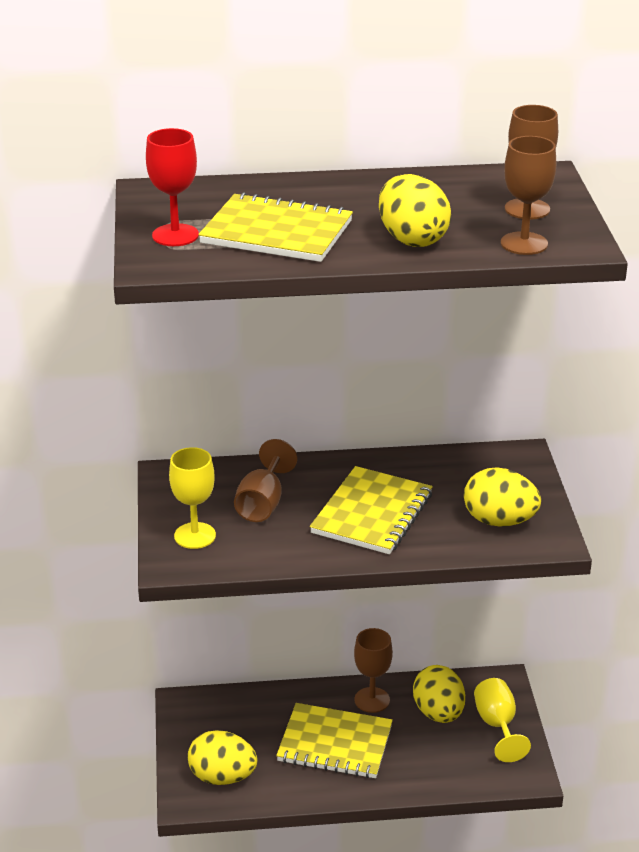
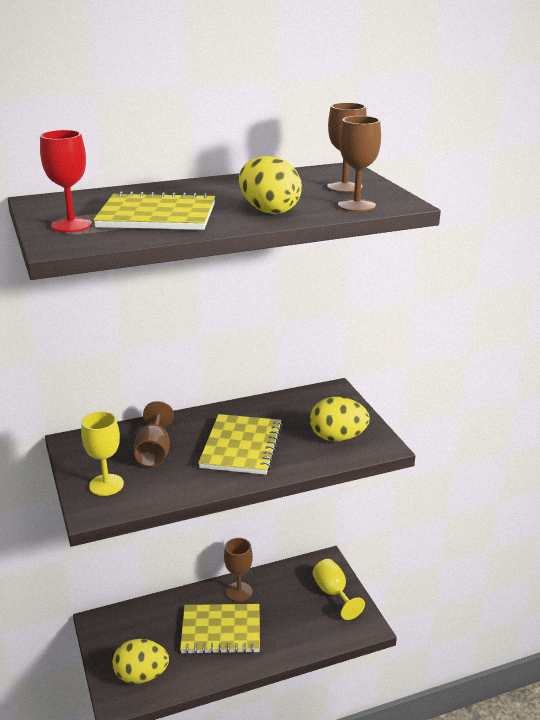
camera: 15 degrees left, 5 degrees down
yellow egg [413,665,465,723] -> none

